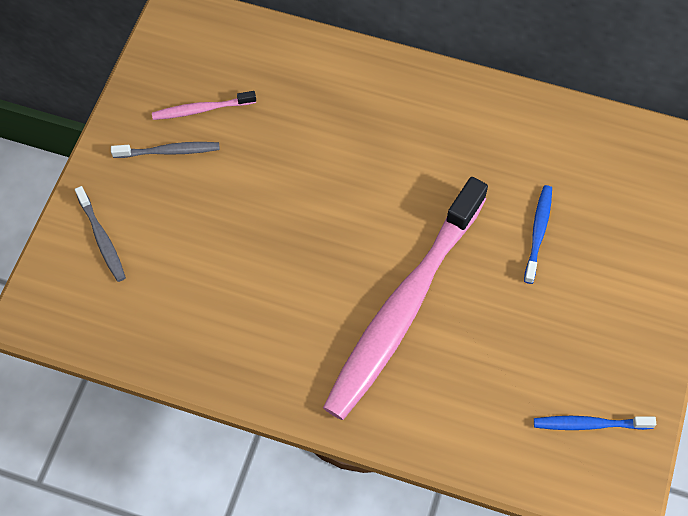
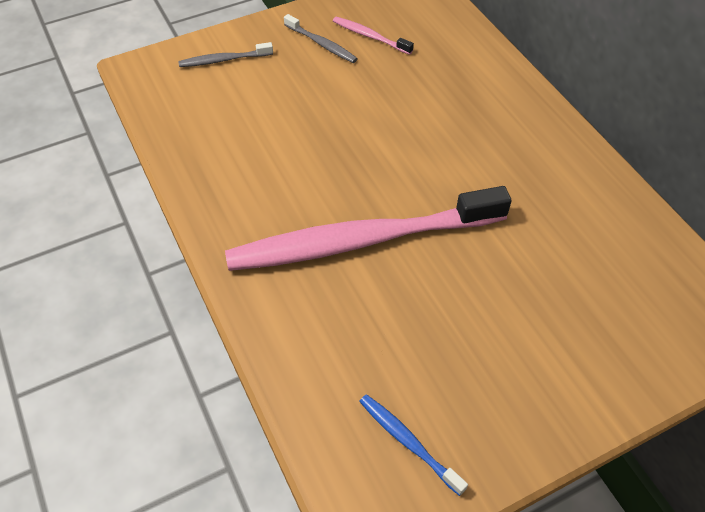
camera: 45 degrees right, 10 degrees down
grey toothbrush [75,186,126,282] -> grey toothbrush turned 60 degrees clockwise [178,42,273,67]
blue toothbrush [524,185,552,284] -> none

